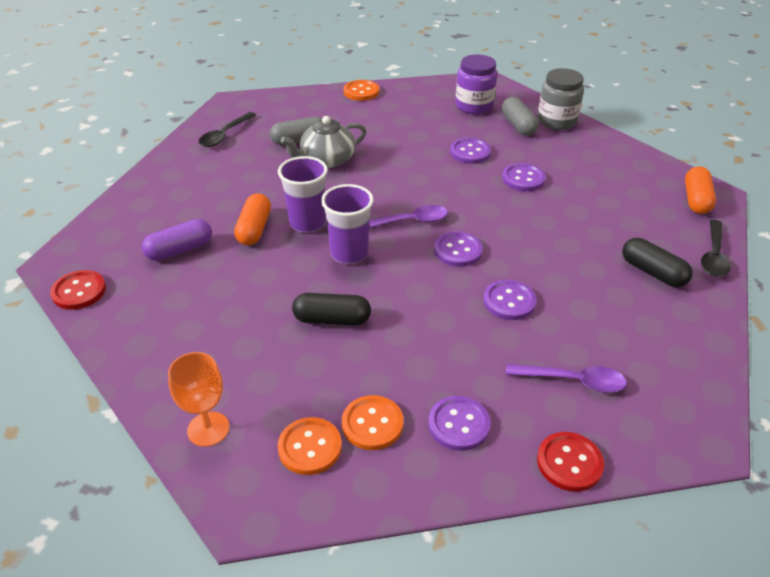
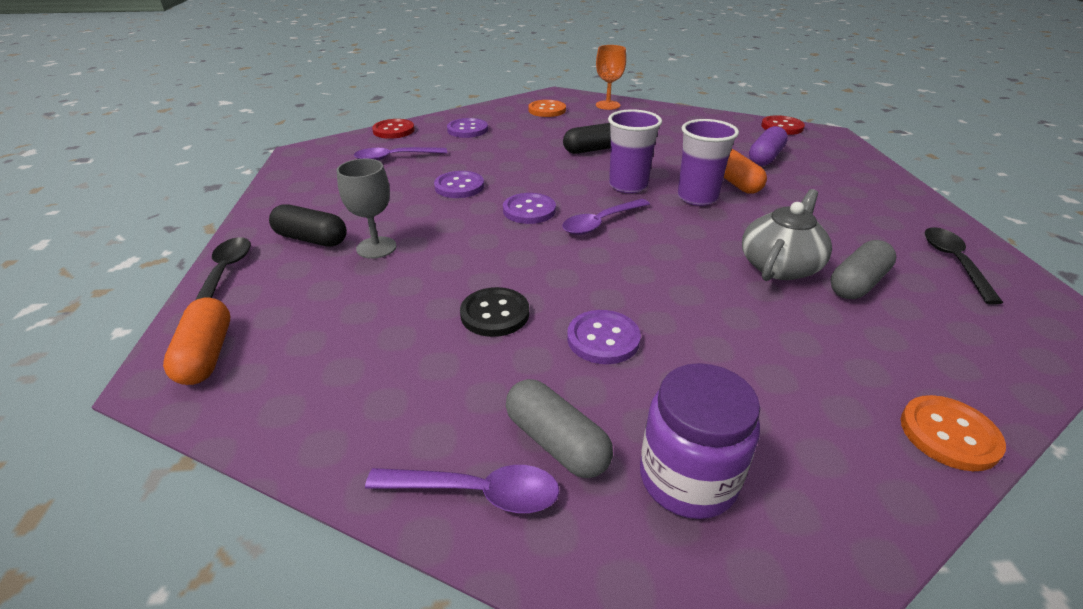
camera: 155 degrees right, 5 degrees down
orange button [342,395,403,450] -> none
purple button [502,163,546,191] -> black button [460,287,529,337]
grey jar [538,68,584,130] -> purple spoon [365,465,560,513]
none -> grey goblet [337,159,397,259]

